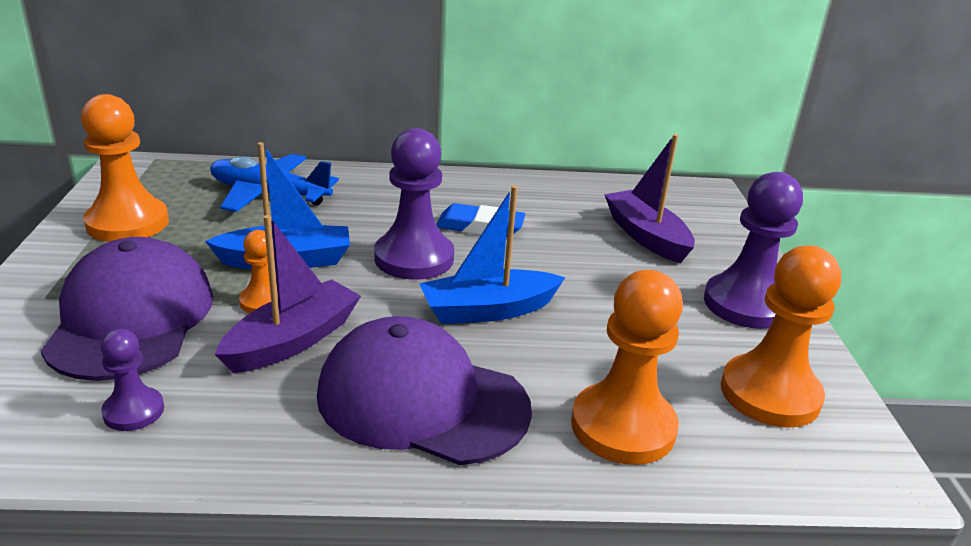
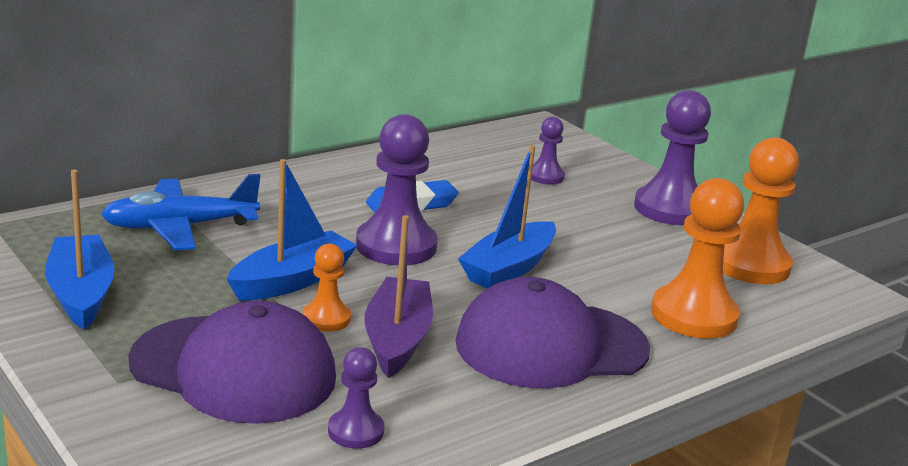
camera: 35 degrees left, 5 degrees down
purple cap [41,237,213,381] -> purple cap turned 150 degrees clockwise [128,300,336,424]
orange pawn [81,94,169,242] -> blue boat [45,170,114,329]
purple boat [604,134,695,263] -> purple pawn [531,117,565,184]

